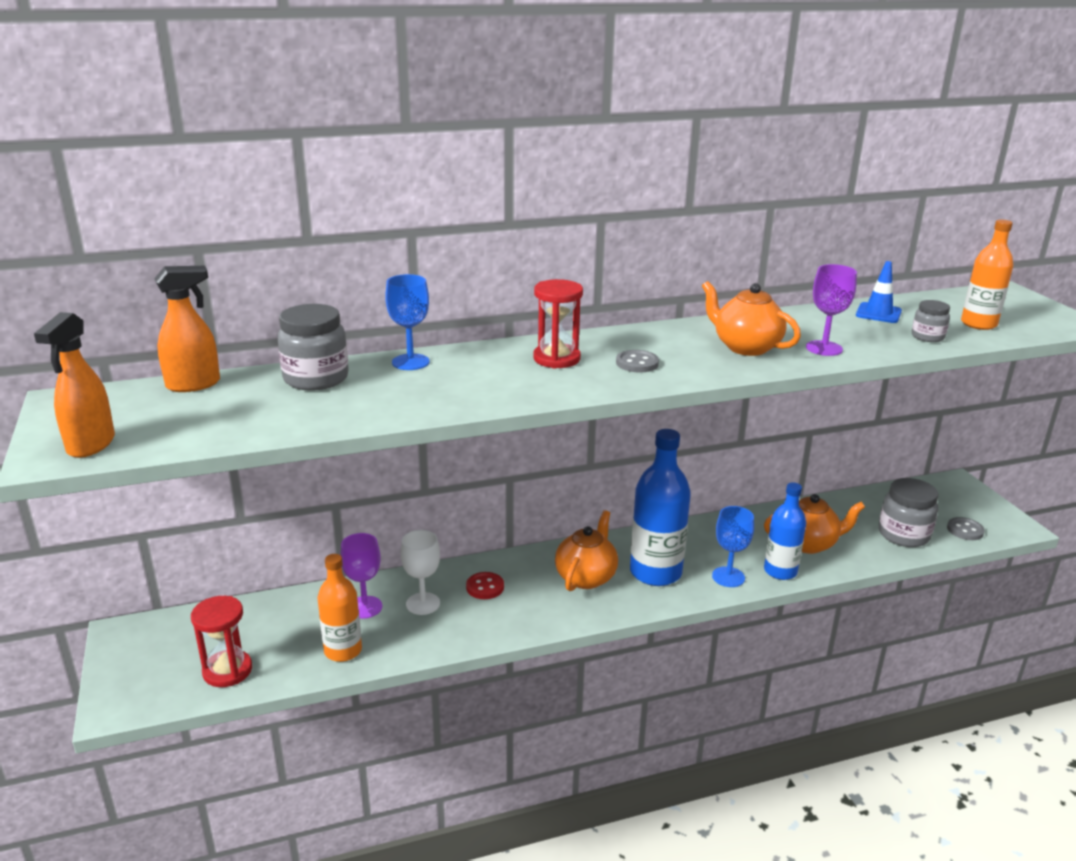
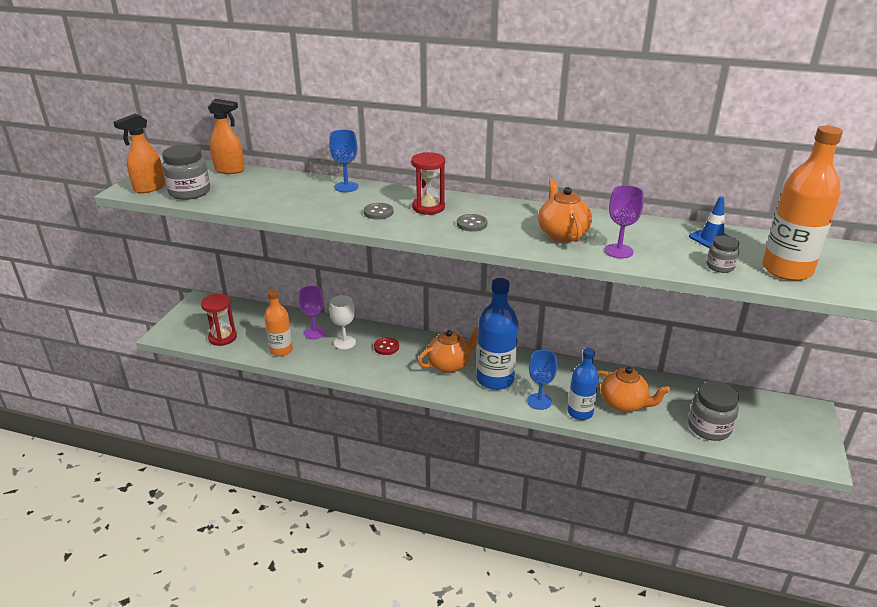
camera: 35 degrees right, 5 degrees up
grey jar [277,304,349,391] -> grey jar moved to [162,144,210,200]
grey button [947,517,985,540] -> grey button moved to [364,203,394,219]
orange bottle [961,220,1013,330] -> orange bottle [762,125,843,281], size x1.57

